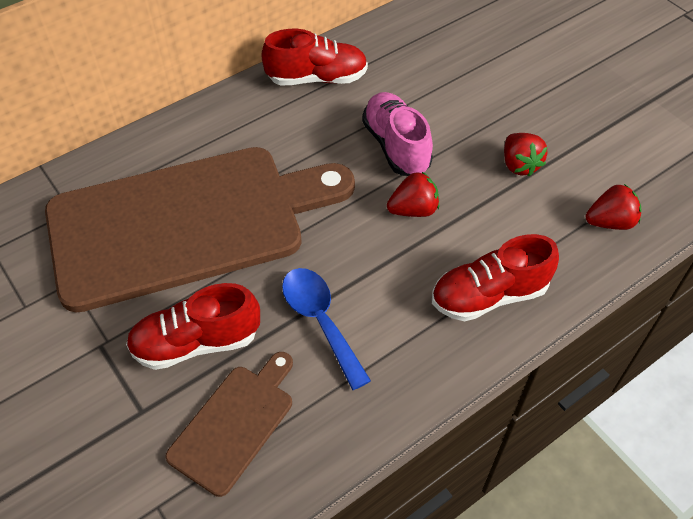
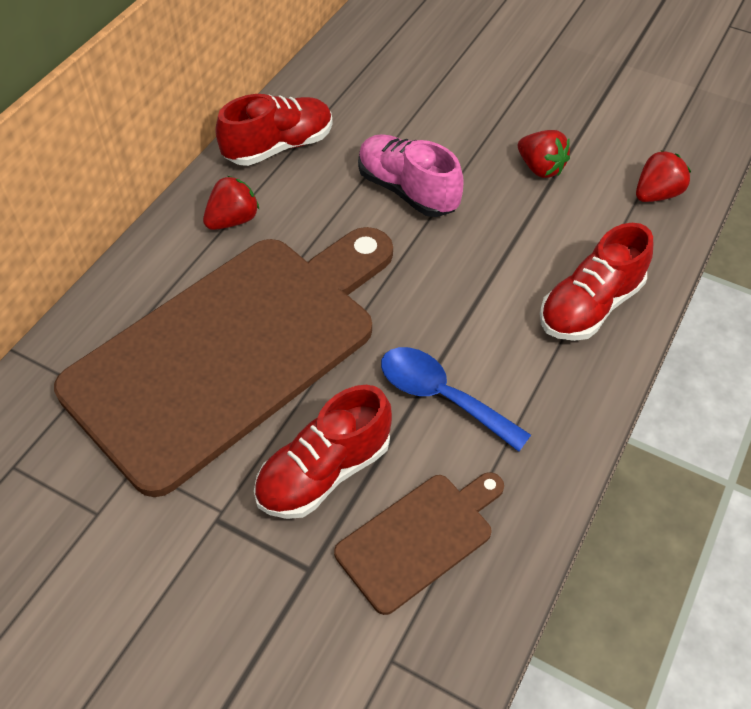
camera: 25 degrees left, 0 degrees up
brown cutting board [165,352,293,497] -> brown cutting board turned 45 degrees clockwise [334,472,504,615]
red strawberry [387,172,439,217] -> red strawberry moved to [203,176,259,230]

